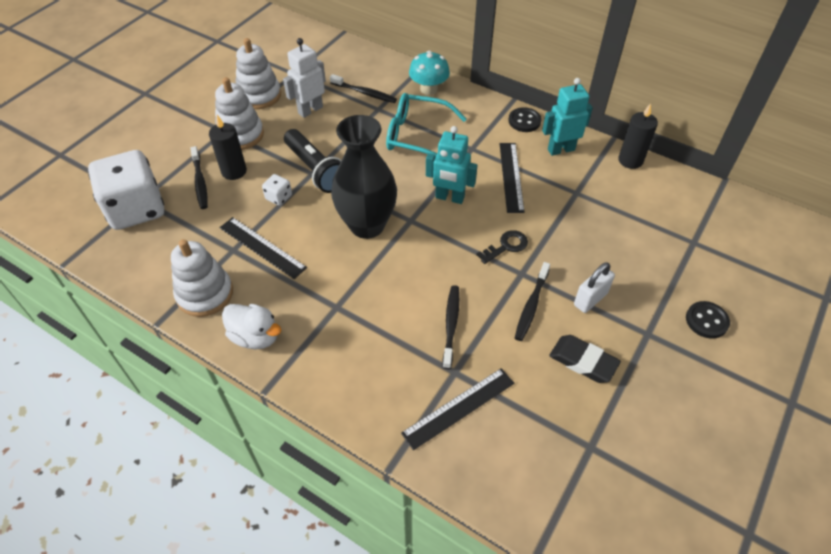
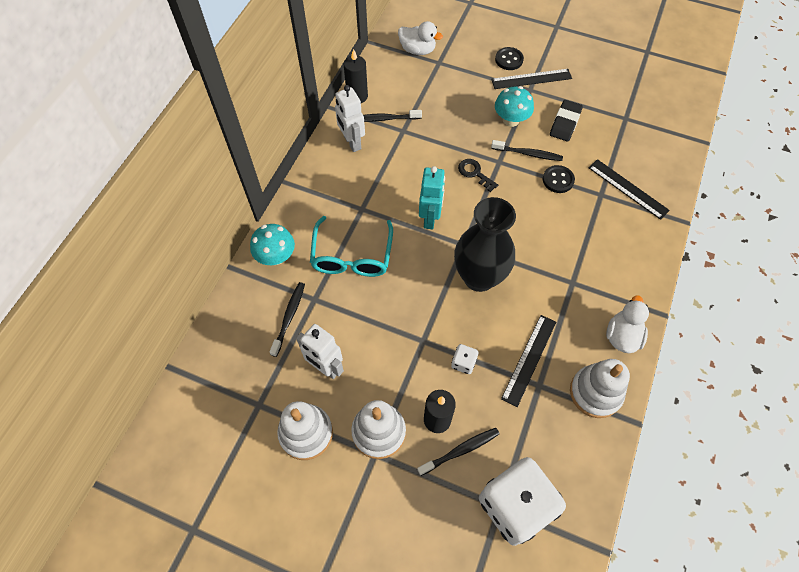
camera: 100 degrees left, 10 degrees up
black flashlight [284,129,341,193] -> none
black toothbrush [443,285,459,369] -> black toothbrush moved to [363,110,422,122]
black ruler [500,143,525,213] -> black ruler moved to [491,69,572,89]
black button [509,107,541,132] -> black button moved to [543,165,575,193]
turquoise robot [542,78,593,156] -> white robot [335,85,365,152]
white padlock [574,262,615,313] -> turquoise mushroom [495,86,534,127]
none -> white duck [398,21,443,55]

